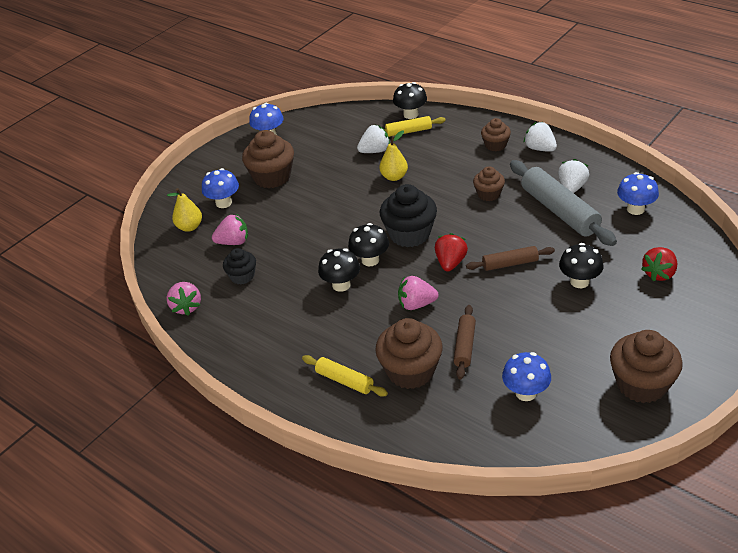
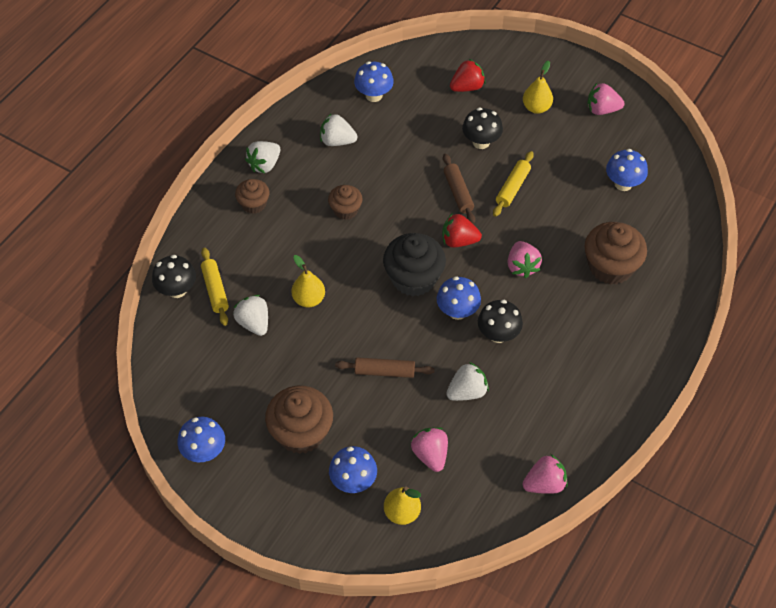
camera: 100 degrees left, 15 degrees up
black cupcake [223,248,256,285] -> none
yellow rolling pin [302,355,388,397] -> yellow rolling pin moved to [493,151,534,217]
black mushroom [348,223,389,266] -> blue mushroom [437,276,481,320]
brown rolling pin [454,305,476,379] -> brown rolling pin moved to [335,357,435,378]
grey rolling pin [510,160,617,246] -> none
brown cupcake [610,330,683,403] -> pink strawberry [587,83,624,115]
red strawberry [641,247,677,281] -> red strawberry turned 60 degrees counterclockwise [450,59,486,92]
none -> white strawberry [446,362,489,401]
none -> yellow pear [523,61,553,114]

